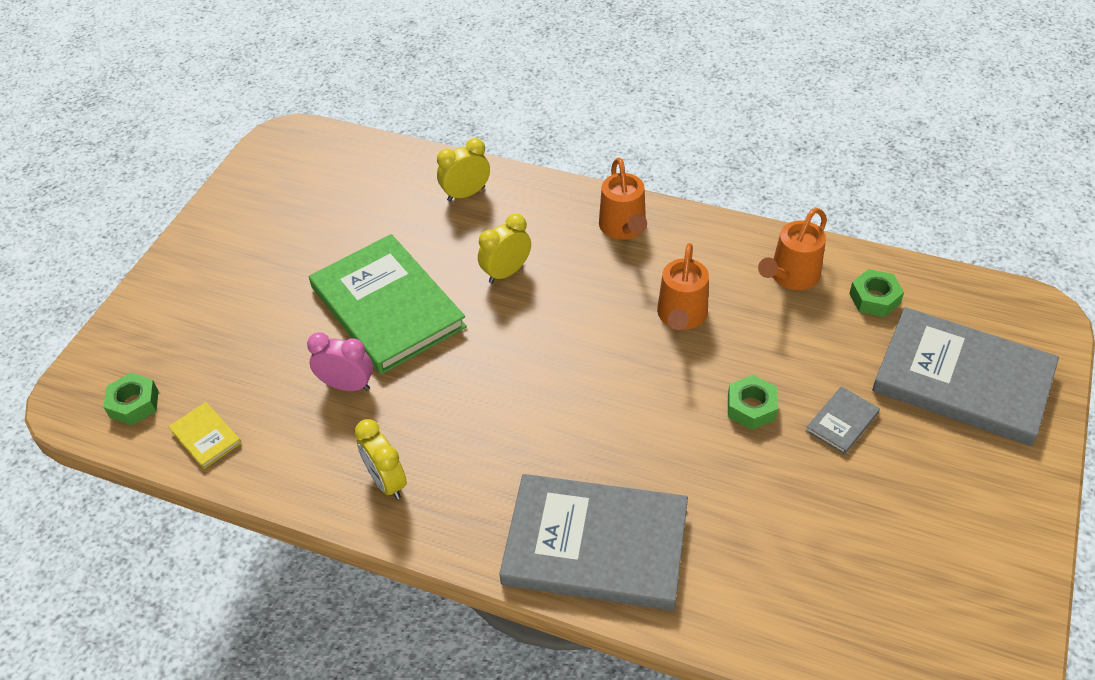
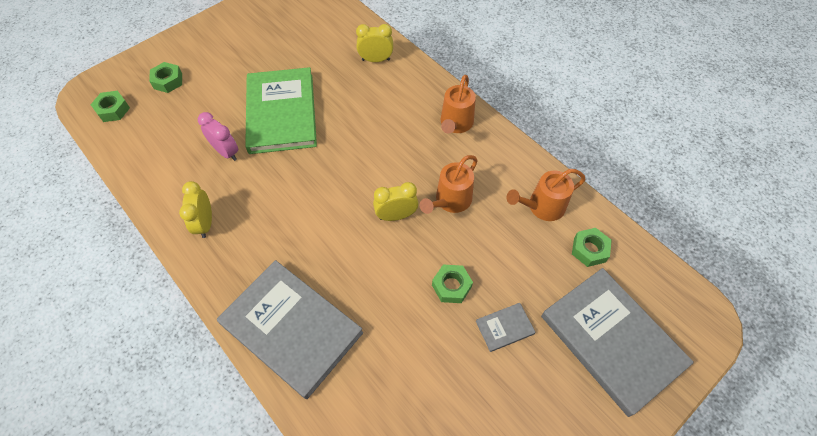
camera: 25 degrees right, 10 degrees up
yellow book [168,402,241,469] -> none
yellow clock [478,214,531,283] -> yellow clock moved to [373,182,418,221]
none -> green nut [149,62,182,93]

